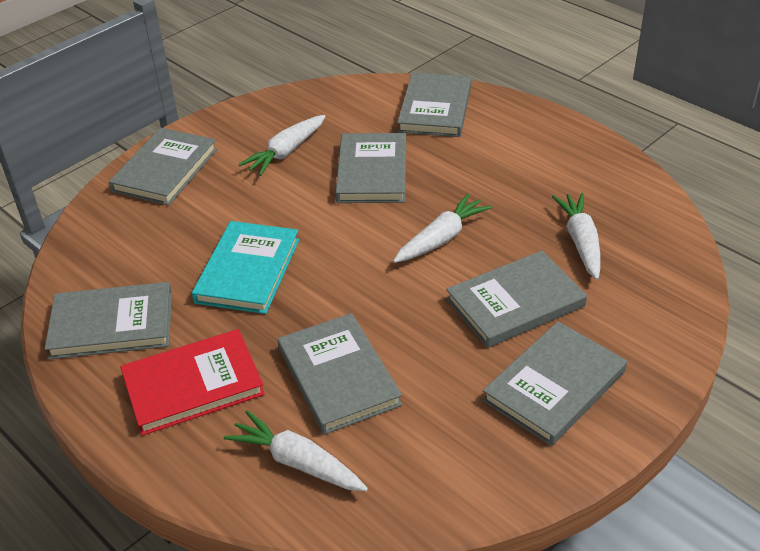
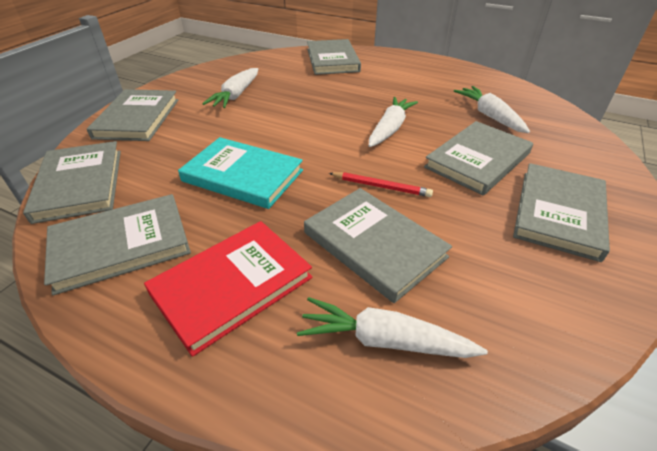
camera: 20 degrees left, 0 degrees up
turquoise book [192,221,299,314] -> turquoise book turned 60 degrees counterclockwise [178,137,303,209]
grey book [335,133,406,203] -> grey book moved to [23,141,121,224]
none -> red pencil [329,172,433,197]

